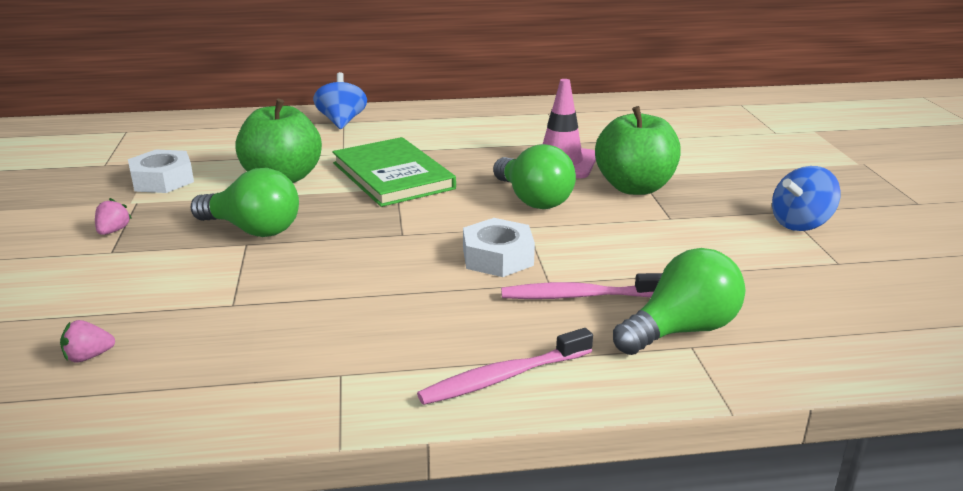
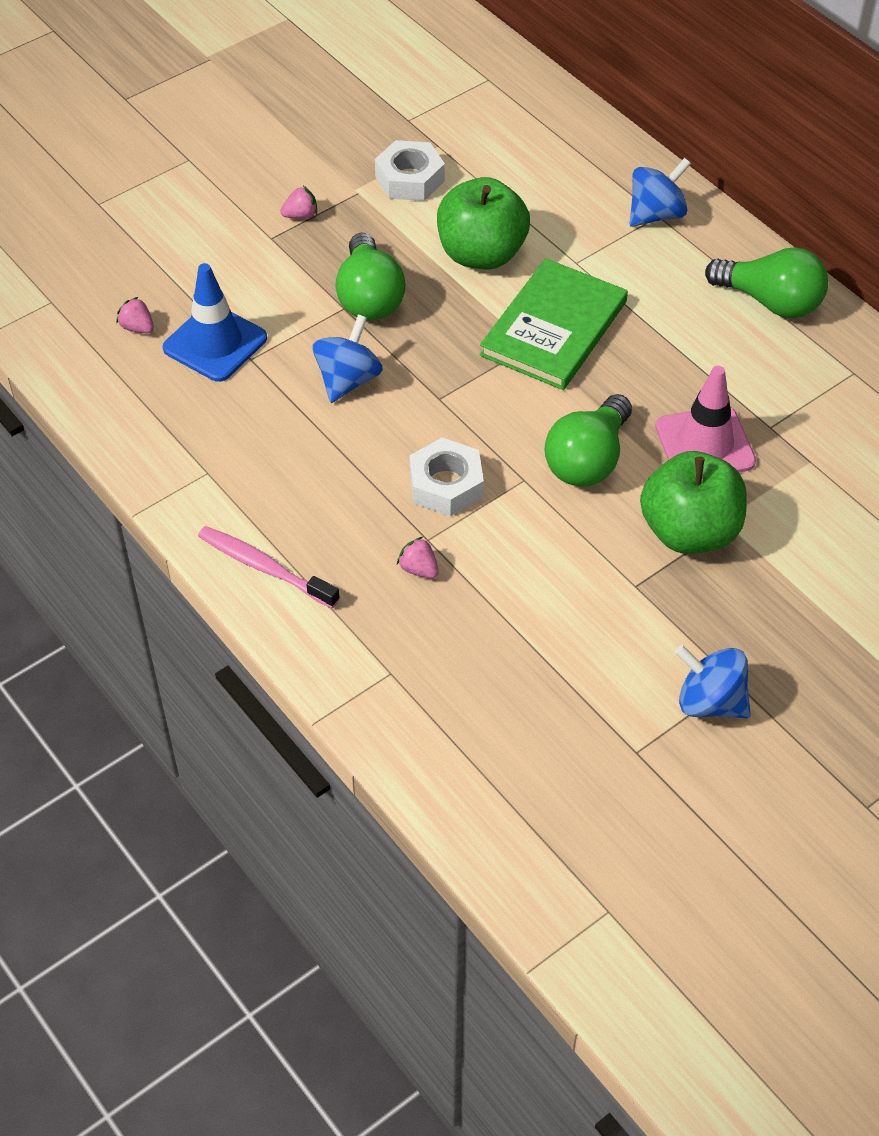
camera: 60 degrees right, 25 degrees up
pink toothbrush [501,273,662,299] -> pink strawberry [397,537,439,578]
green light bulb [613,248,745,355] -> green light bulb moved to [705,247,828,318]
none -> blue traffic cone [163,263,267,382]
none -> blue spinning top [312,315,383,403]

